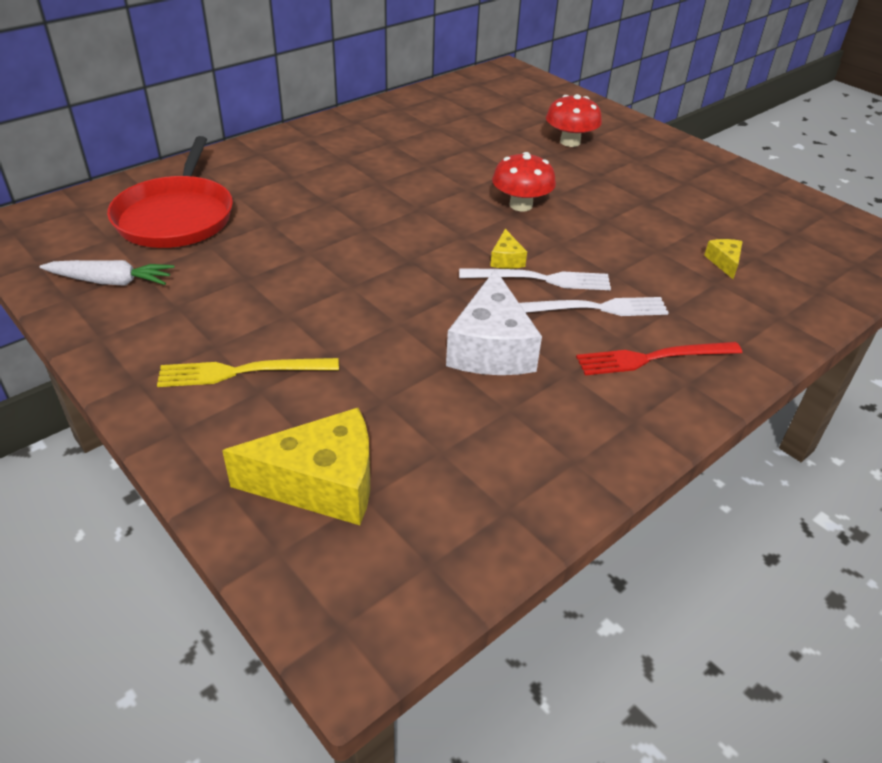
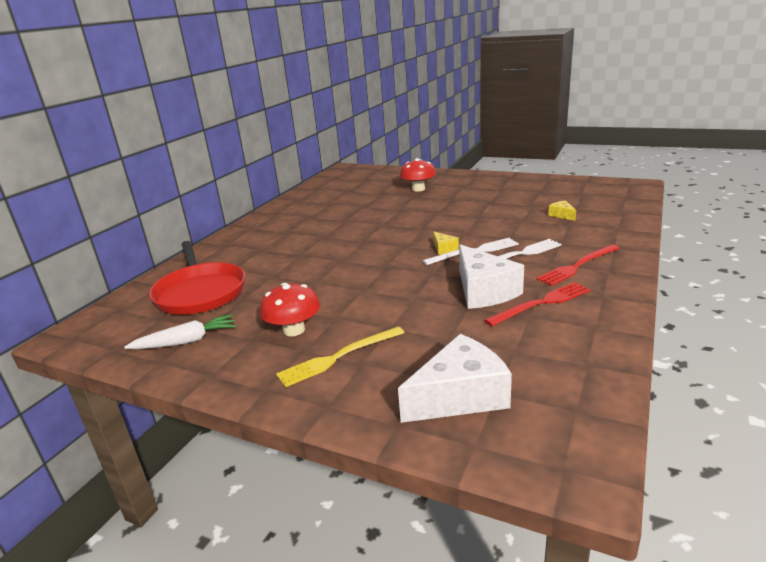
camera: 20 degrees left, 15 degrees down
yellow cheese [222,408,370,525] -> white cheese [398,334,512,423]
red mushroom [492,152,556,211] -> red mushroom moved to [260,283,320,336]
none -> red fork [484,282,590,326]

